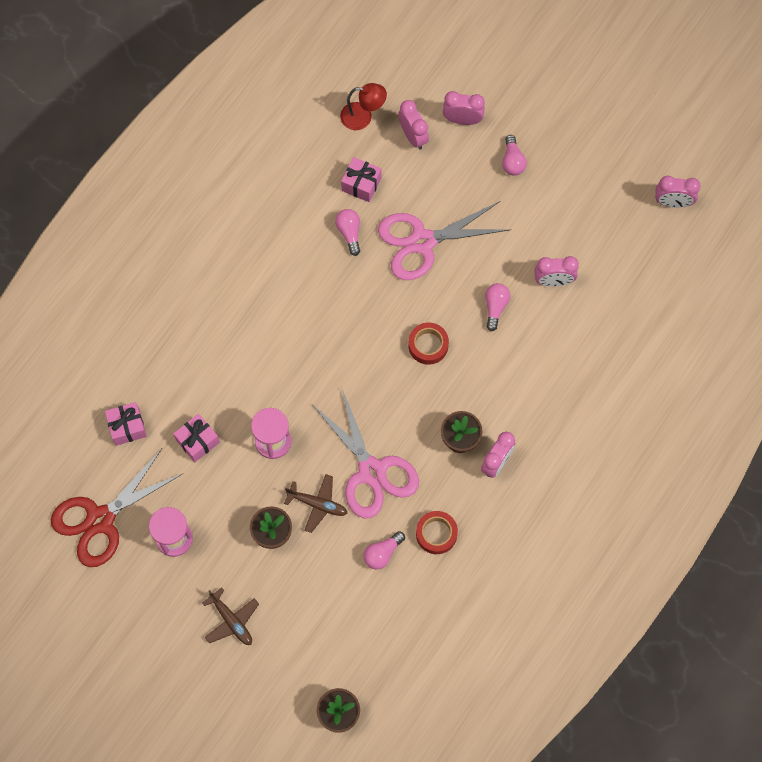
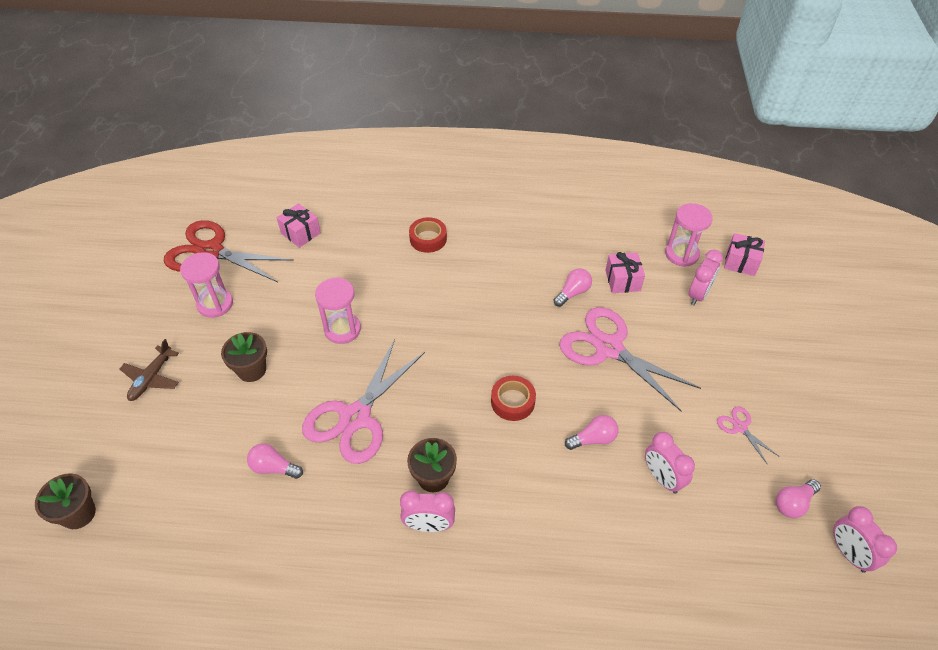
camera: 60 degrees right, 20 degrees down
pink gift [173,414,220,462] -> pink gift moved to [724,233,765,276]
brown plane [284,474,347,533] -> none
red lamp [340,83,387,130] -> pink hourglass [665,203,713,267]
red tape [416,511,458,554] -> red tape moved to [409,217,447,253]
pink clock [443,91,485,125] -> none
pink light bulb [502,135,527,176] -> pink light bulb moved to [776,479,821,518]
none -> pink scissors [717,407,780,465]

